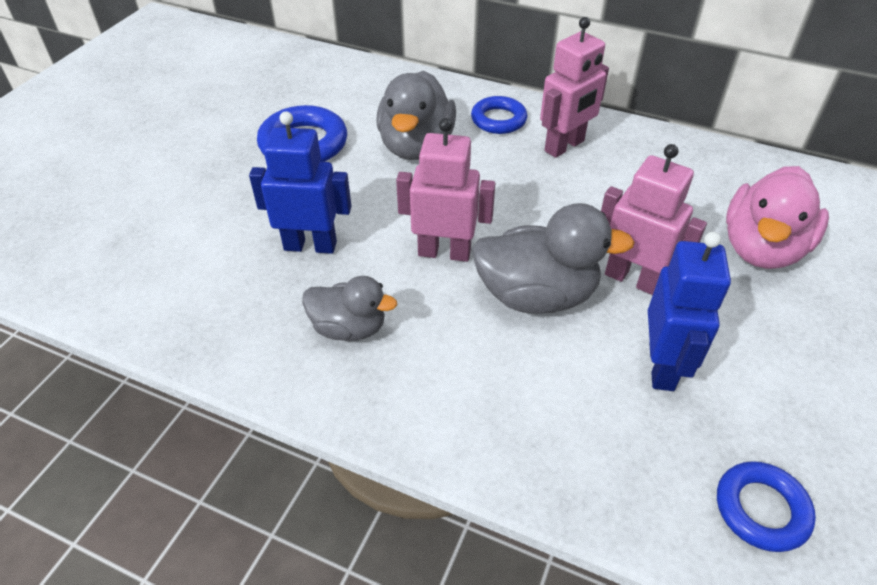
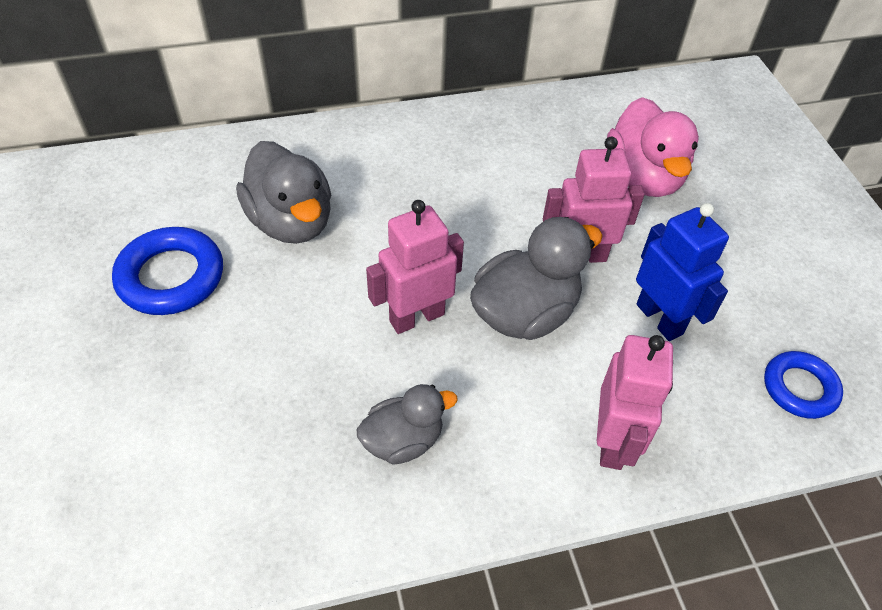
camera: 40 degrees left, 5 degrees up
blue robot [249,111,352,254] -> none
blue ring [471,96,527,134] -> none
pink robot [540,17,609,158] -> pink robot moved to [597,335,673,470]

